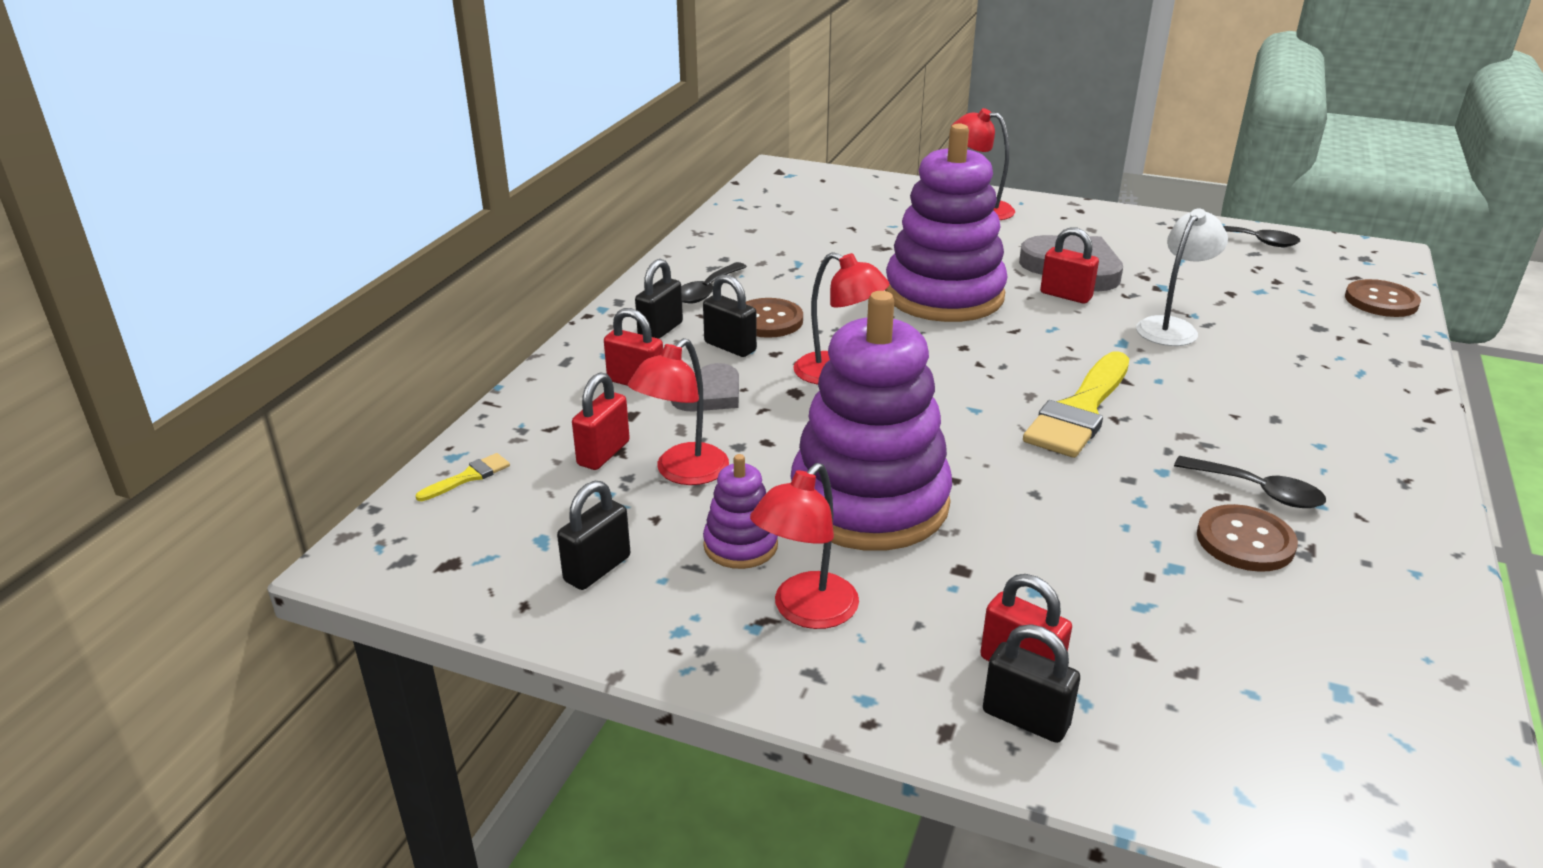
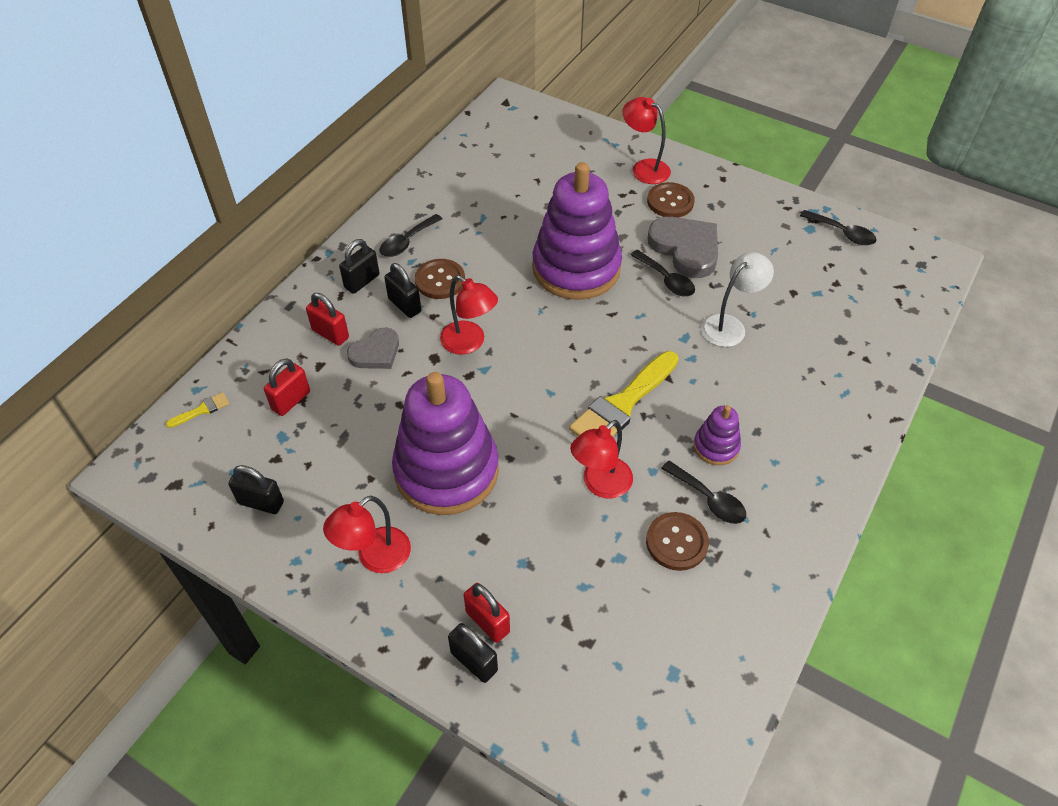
camera: 10 degrees right, 20 degrees up
black padlock [557,481,630,590] -> black padlock turned 60 degrees clockwise [228,465,284,514]
red lamp [628,338,729,485] -> red lamp moved to [570,420,633,499]
purple stacking toy [703,454,778,569] -> purple stacking toy moved to [694,405,741,465]
red padlock [1040,227,1099,304] -> black spoon [630,250,695,296]
brown button [1345,279,1421,317] -> brown button moved to [647,182,695,217]

